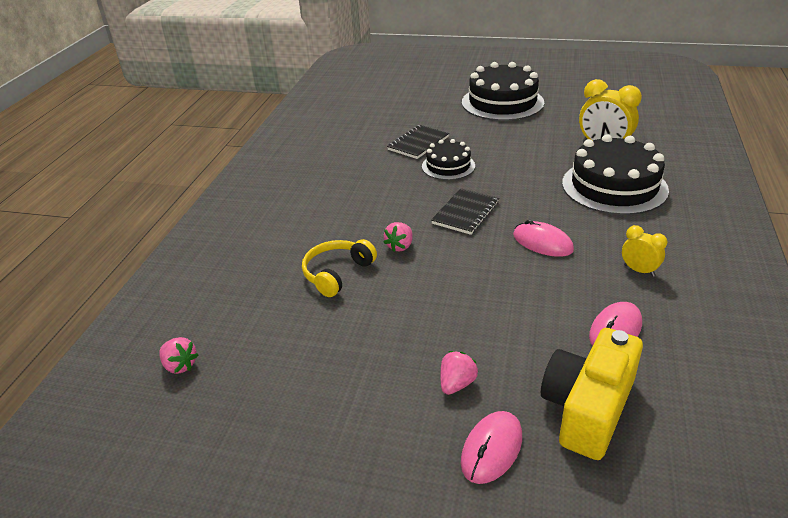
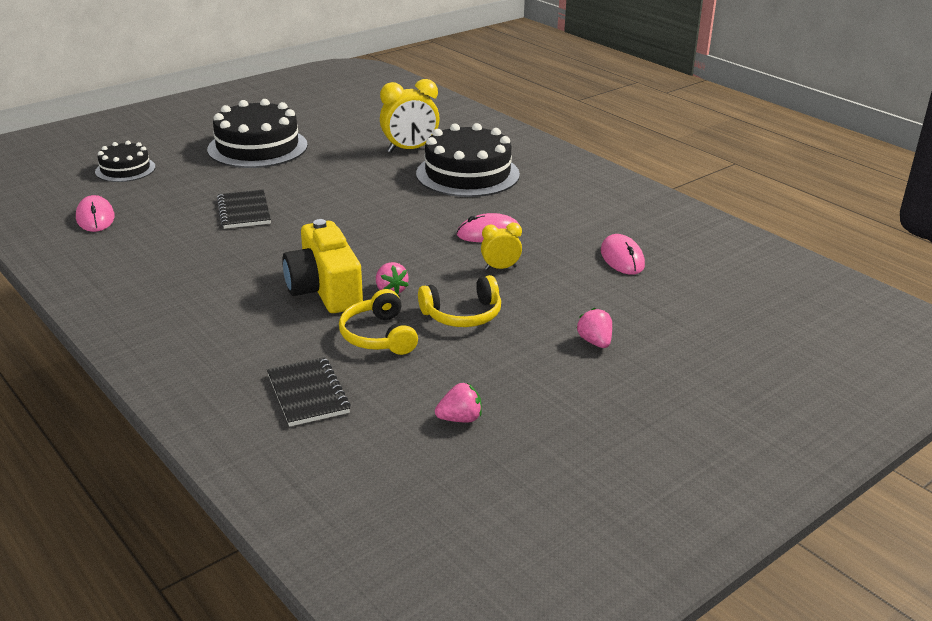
camera: 55 degrees left, 5 degrees down
pink strawberry [159,337,198,374] -> pink strawberry moved to [435,383,482,423]
black cake [422,139,475,180] -> black cake moved to [95,141,156,182]
black notebook [431,188,499,235] -> black notebook moved to [267,357,351,427]
pink mouse [461,411,522,484] -> pink mouse moved to [76,195,115,232]
yellow camera [541,328,643,460] -> yellow camera moved to [282,219,363,313]
yellow clock [622,225,667,277] -> yellow clock moved to [481,223,522,270]
none -> yellow headphones [418,275,501,327]

